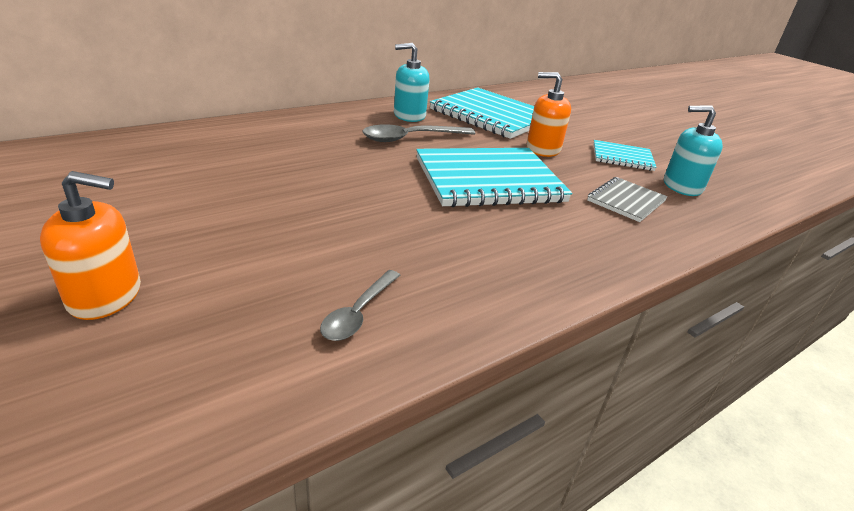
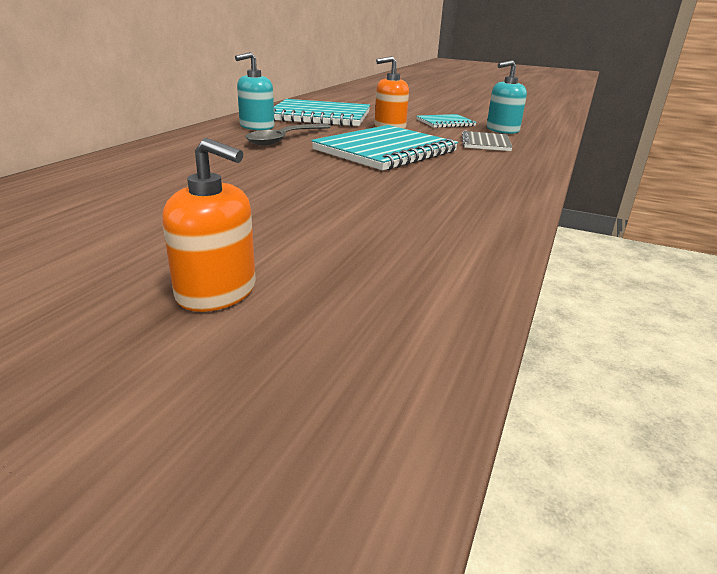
camera: 30 degrees left, 5 degrees down
orange soap dispenser [40,171,141,320] -> orange soap dispenser turned 60 degrees clockwise [162,138,256,312]
grey spoon [320,270,400,341] -> none

